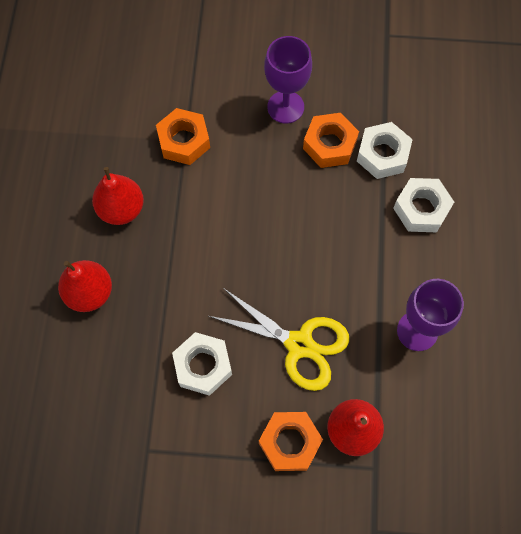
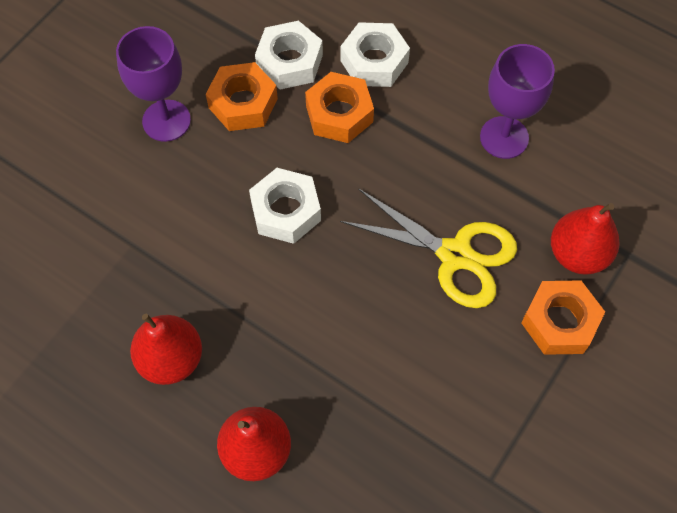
camera: 60 degrees left, 5 degrees down
orange nut [156,108,210,165] -> orange nut moved to [305,72,374,143]
white nut [172,332,232,396] -> white nut moved to [249,168,321,244]
yellow scissors [209,288,349,391] -> yellow scissors turned 60 degrees clockwise [340,188,517,308]

